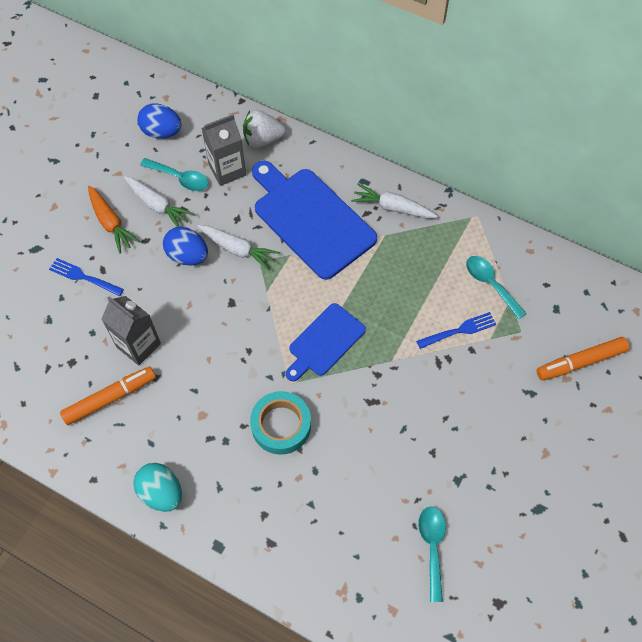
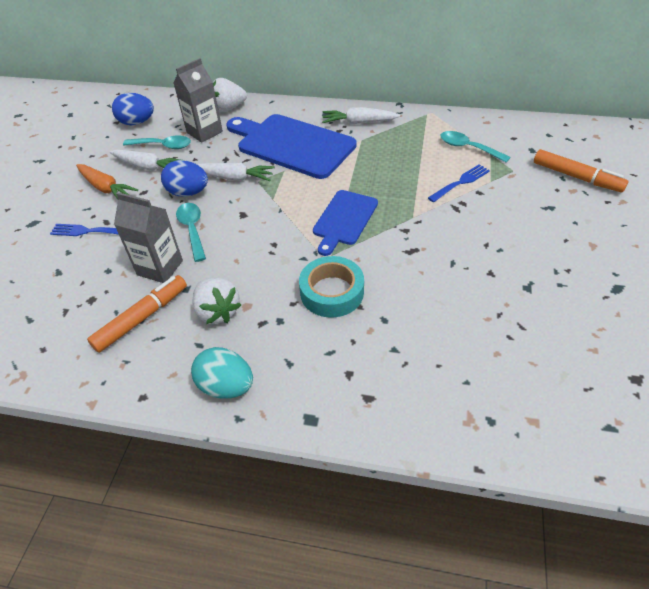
camera: 15 degrees left, 15 degrees down
turquoise spoon [418,507,446,602] -> turquoise spoon moved to [176,203,206,262]
orange marker [537,337,629,381] -> orange marker turned 105 degrees counterclockwise [534,149,629,192]
none -> white strawberry [192,278,241,324]

